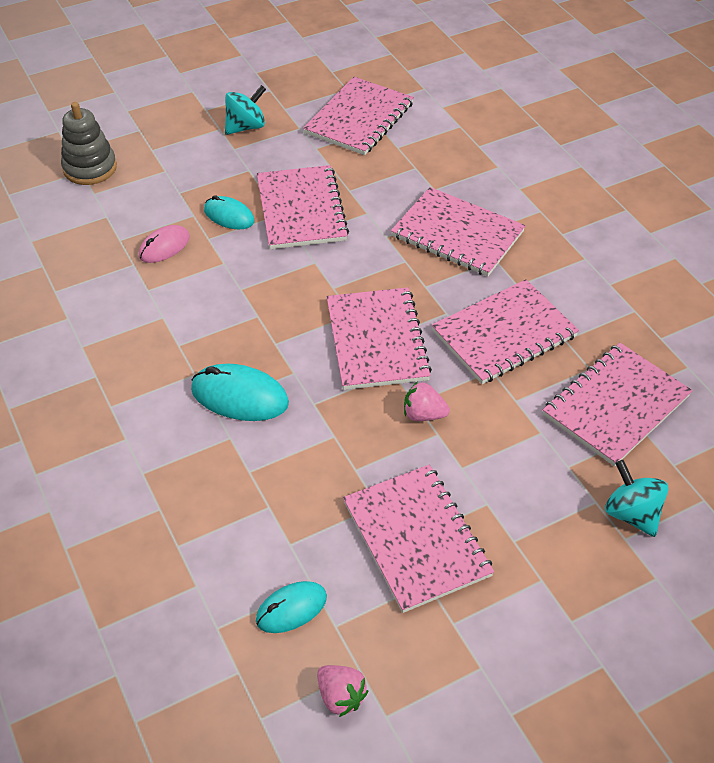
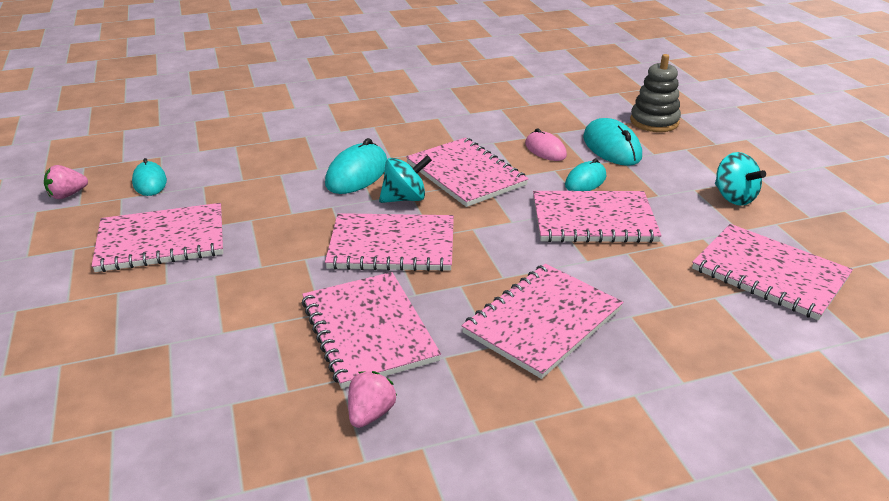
camera: 100 degrees right, 15 degrees down
pink strawberry [404,381,450,421] -> pink strawberry moved to [348,371,397,428]
pink notebook [543,343,693,466] -> pink notebook moved to [406,137,529,207]
turquoise spinning top [605,460,669,537] -> turquoise spinning top moved to [379,155,432,203]
none -> turquoise mouse [583,118,642,166]

